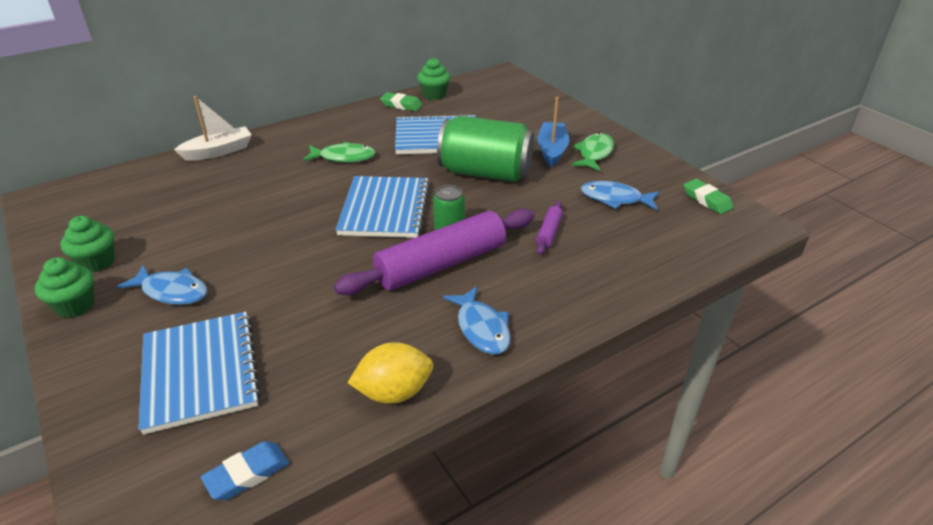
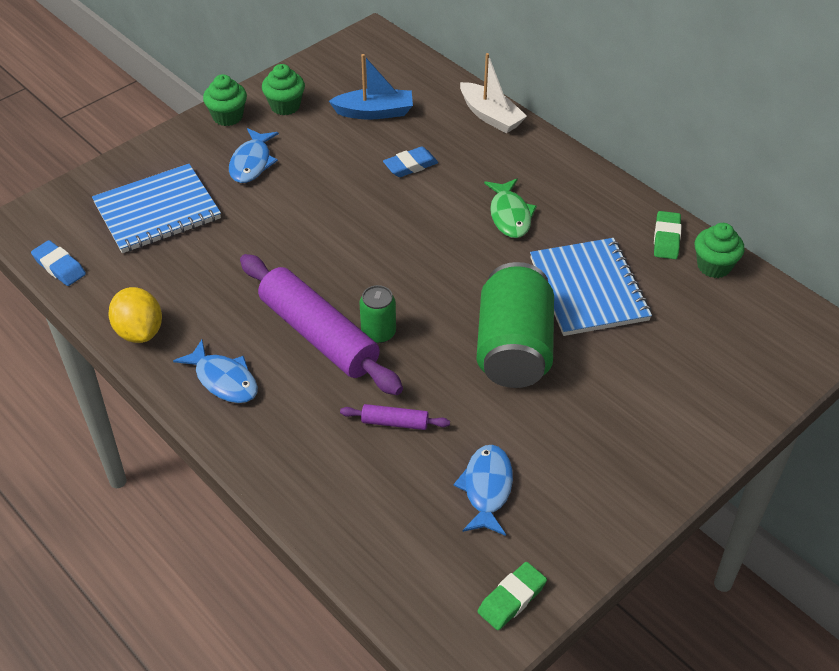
camera: 80 degrees right, 10 degrees up
blue notebook [336,176,430,238] -> none
blue fish [443,286,511,355] -> blue fish turned 105 degrees counterclockwise [173,339,258,403]
blue boat [537,97,569,167] -> blue boat moved to [329,54,413,120]
green fish [572,133,614,171] -> none
none -> blue eraser [383,147,438,177]

